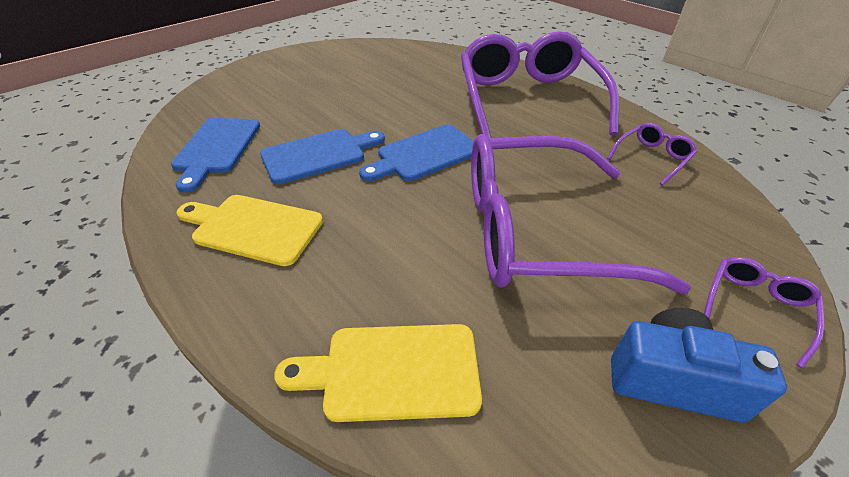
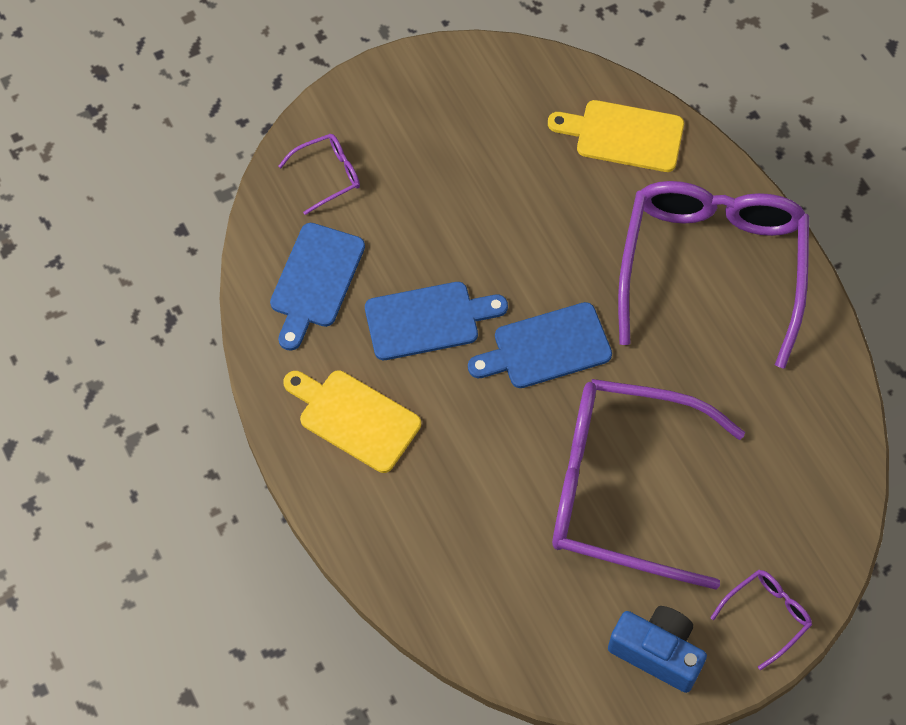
camera: 15 degrees right, 20 degrees up
yellow cutting board [274,324,482,422] -> yellow cutting board moved to [548,100,684,172]
purple glasses [607,123,698,186] -> purple glasses moved to [278,134,360,215]

